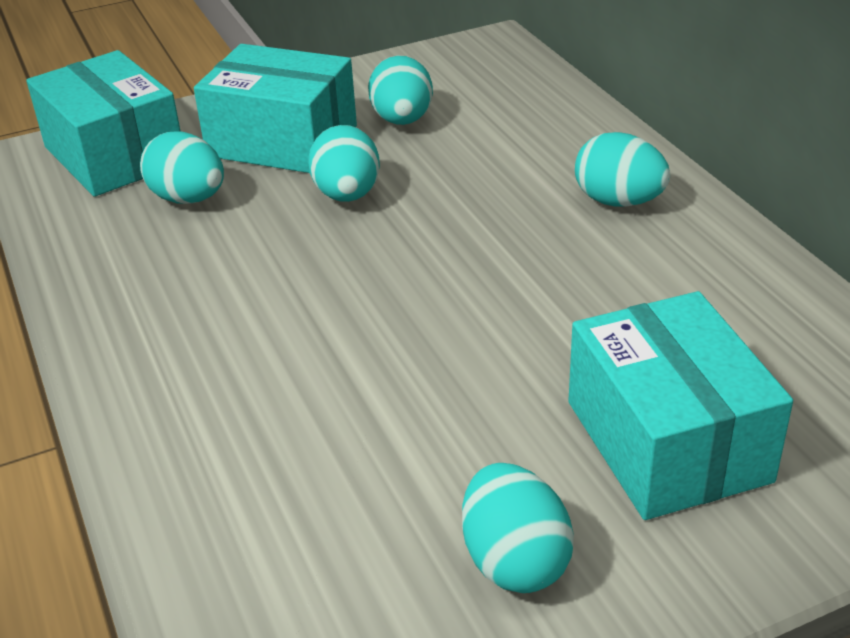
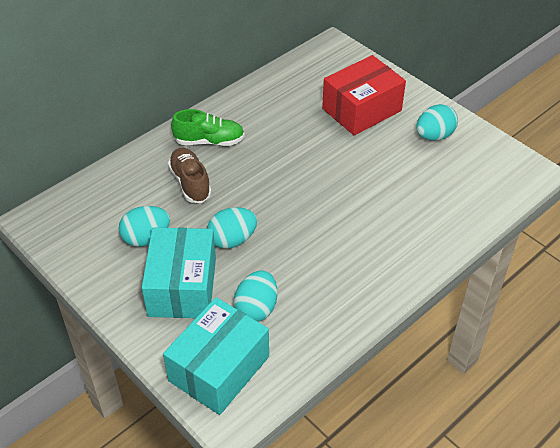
camera: 110 degrees left, 10 degrees up
turquoise box [568,291,793,520] -> red box [322,55,406,136]
turquoise egg [575,132,670,206] -> green shoe [171,109,245,146]
none -> brown shoe [168,147,212,203]

